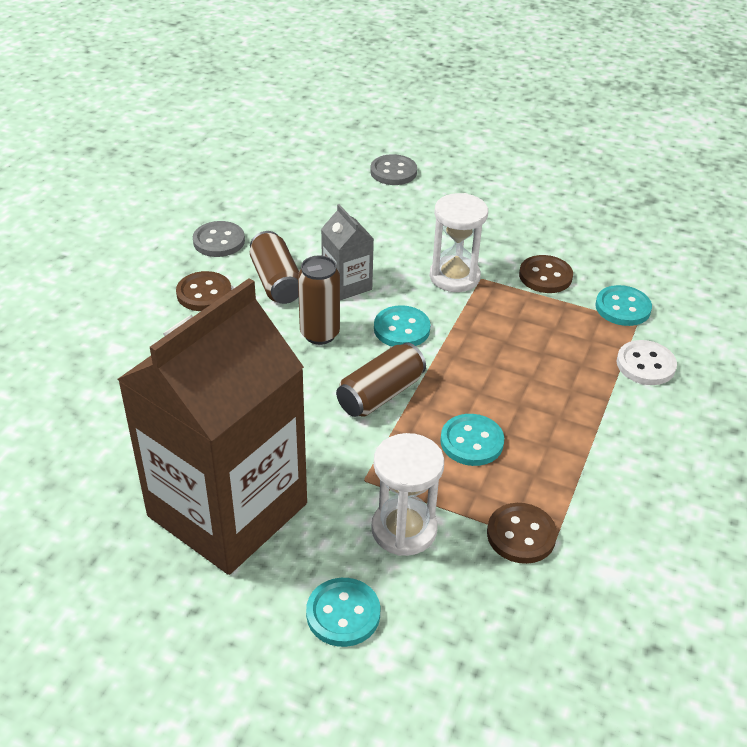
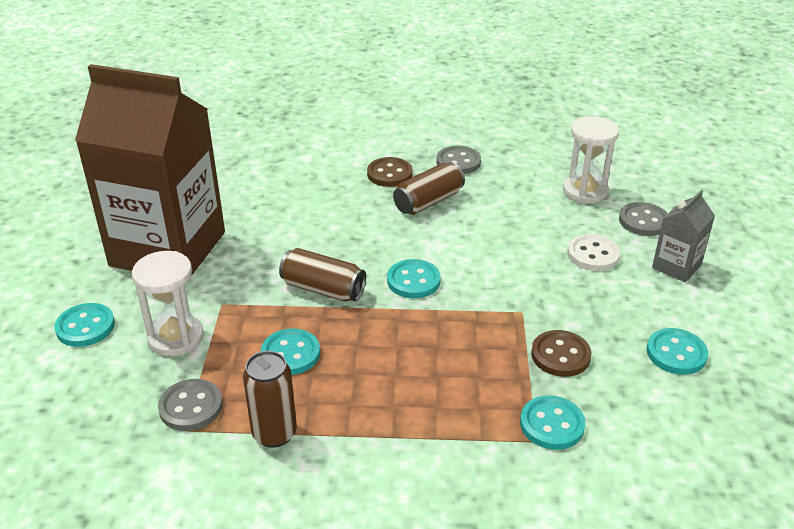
camera: 70 degrees right, 5 degrees down
brown can [298,256,340,345] -> brown can moved to [243,351,297,448]
grey carton [321,204,374,300] -> grey carton moved to [652,190,715,282]
white hourglass [430,193,488,292] -> white hourglass moved to [563,116,619,204]
brown button [487,503,557,564] -> grey button [158,379,223,431]
white button [616,340,677,385] -> white button moved to [568,234,620,271]
none -> turquoise button [647,328,708,375]

